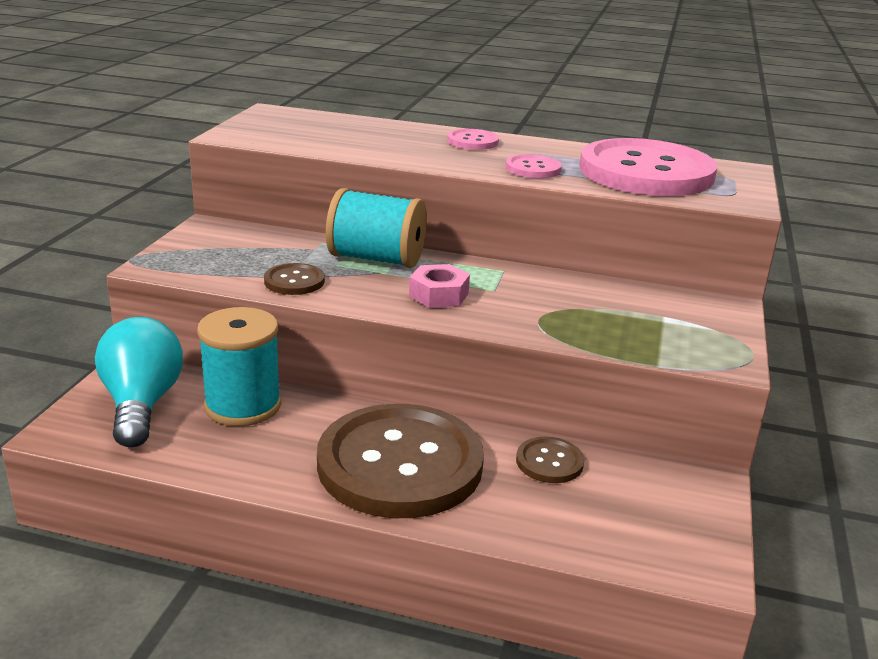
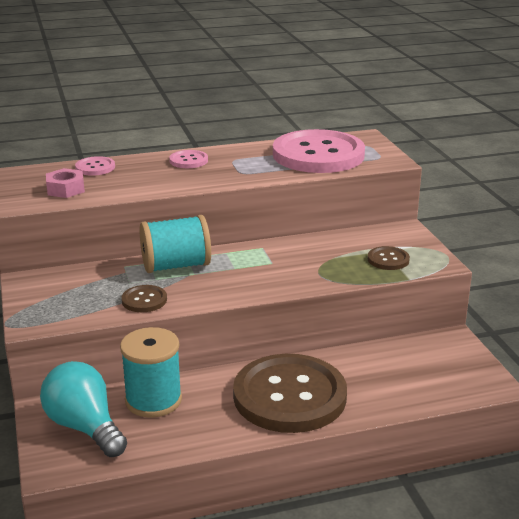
camera: 30 degrees left, 0 degrees up
pink nut [409,264,470,308] -> pink nut moved to [46,168,85,198]
pink button [506,154,562,178] -> pink button moved to [75,156,115,176]
brown button [516,437,584,483] -> brown button moved to [368,246,410,270]

